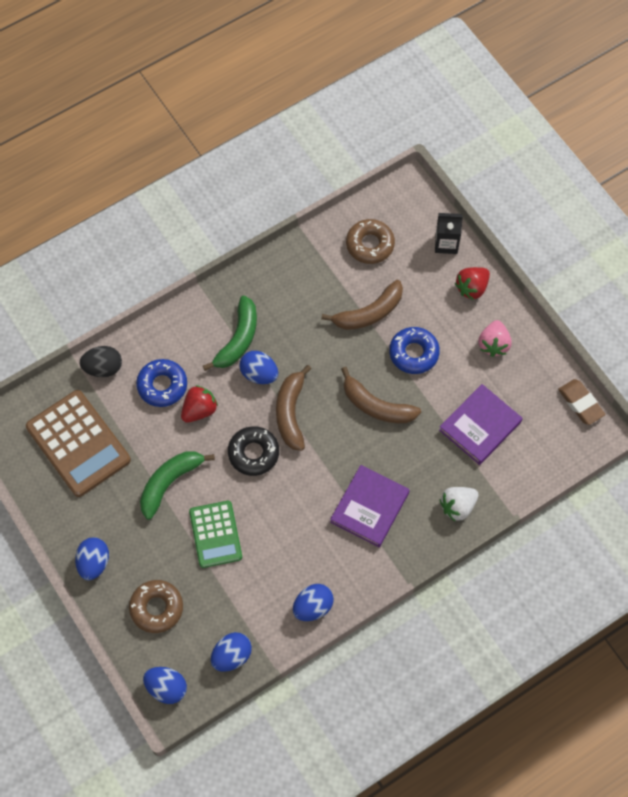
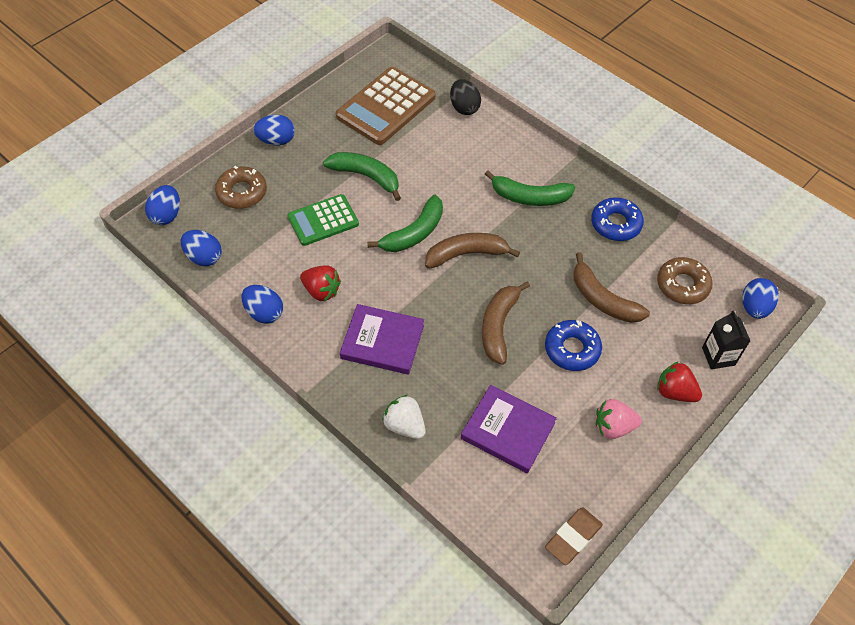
camera: 75 degrees right, 10 degrees down
blue donut [136,359,187,407] -> blue donut moved to [591,197,644,241]
red strawberry [181,385,218,423] -> red strawberry moved to [300,266,341,301]
black donut [228,426,279,476] -> green banana [367,195,443,252]
blue egg [239,351,278,384] -> blue egg moved to [742,278,779,319]

